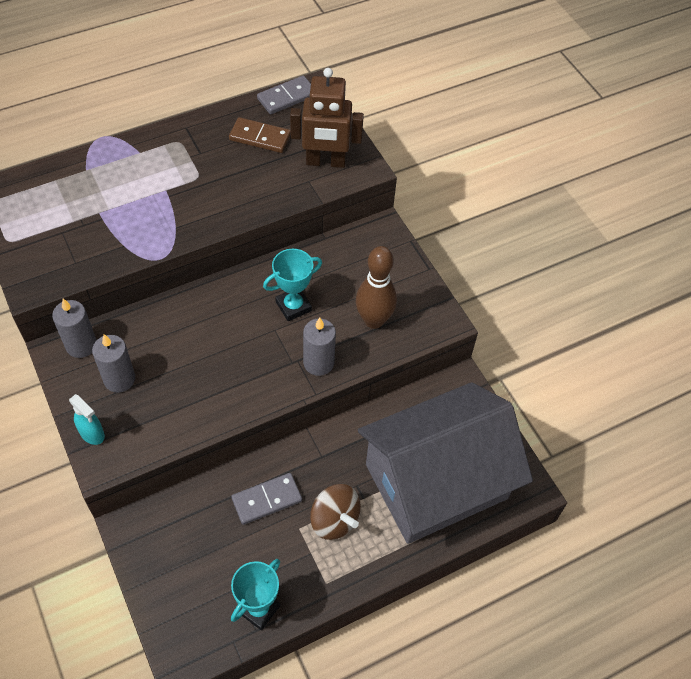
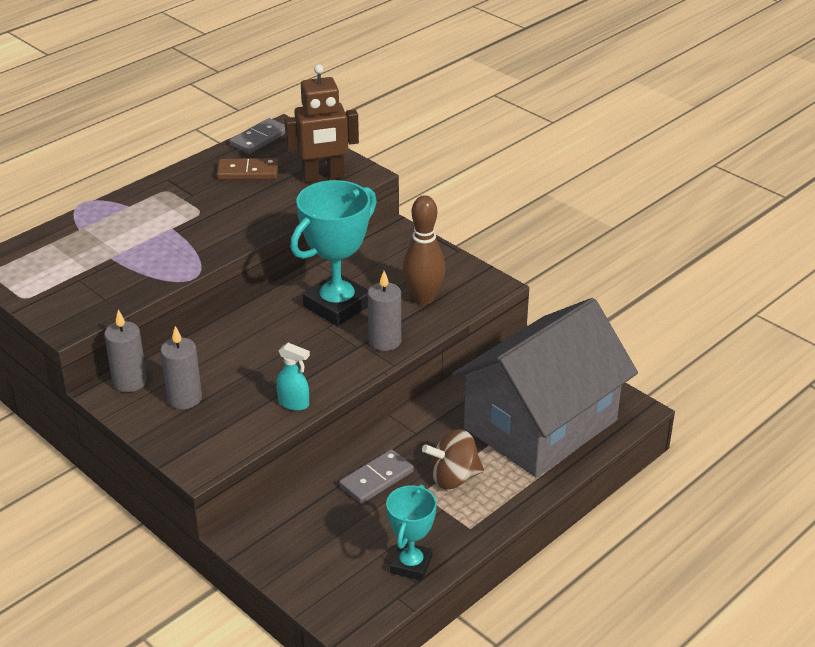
camera: 15 degrees left, 20 degrees down
turquoise spray bottle [69,394,105,445] -> turquoise spray bottle moved to [276,343,310,411]
turquoise trophy [263,249,322,321] -> turquoise trophy [290,180,377,326], size x1.70
brown spinning top [310,484,361,540] -> brown spinning top turned 135 degrees clockwise [422,429,484,489]

